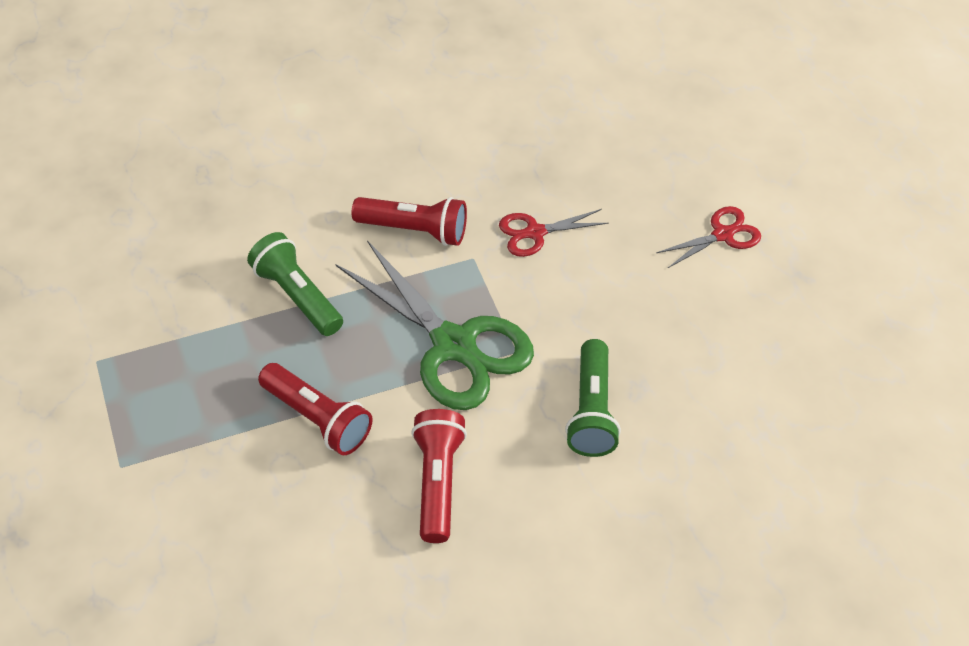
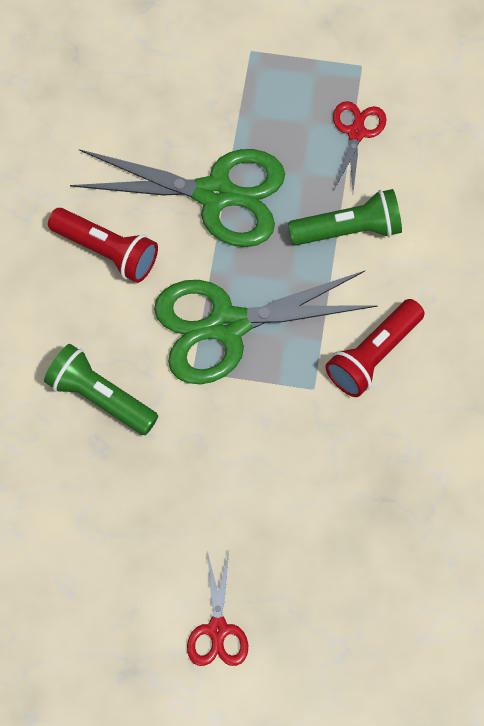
camera: 120 degrees right, 15 degrees up
red flashlight [258,363,373,455] -> green scissors [70,149,285,247]
red scissors [499,209,609,257] -> red scissors moved to [333,101,387,192]

